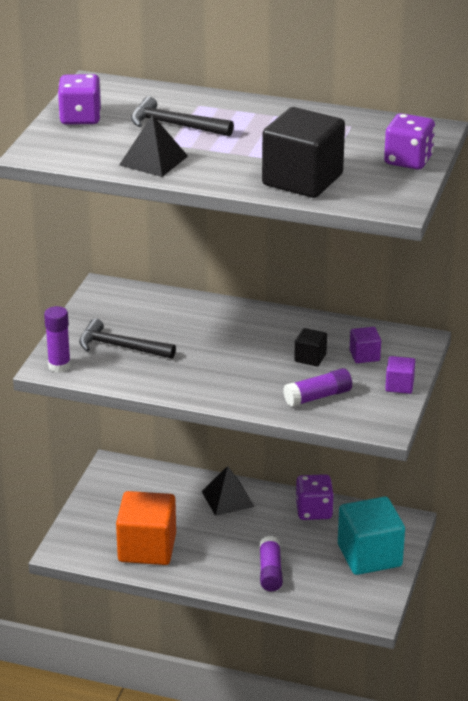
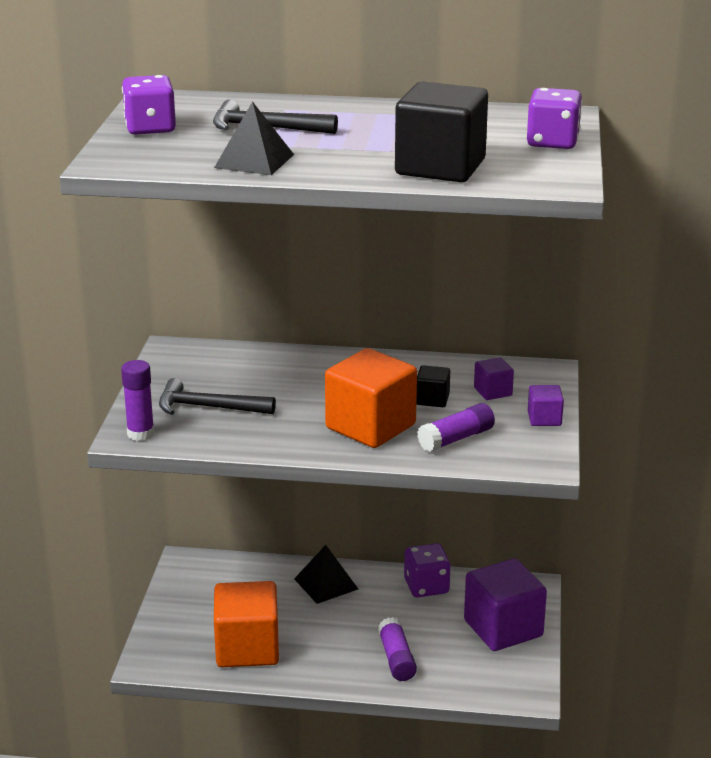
camera: 10 degrees left, 5 degrees down
turquoise cube [338,497,405,575] -> purple cube [464,559,547,651]
none -> orange cube [325,348,417,448]

